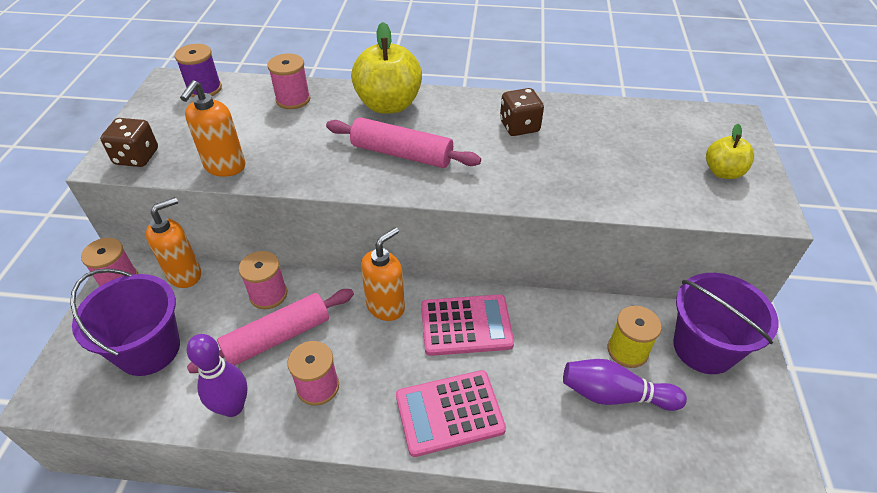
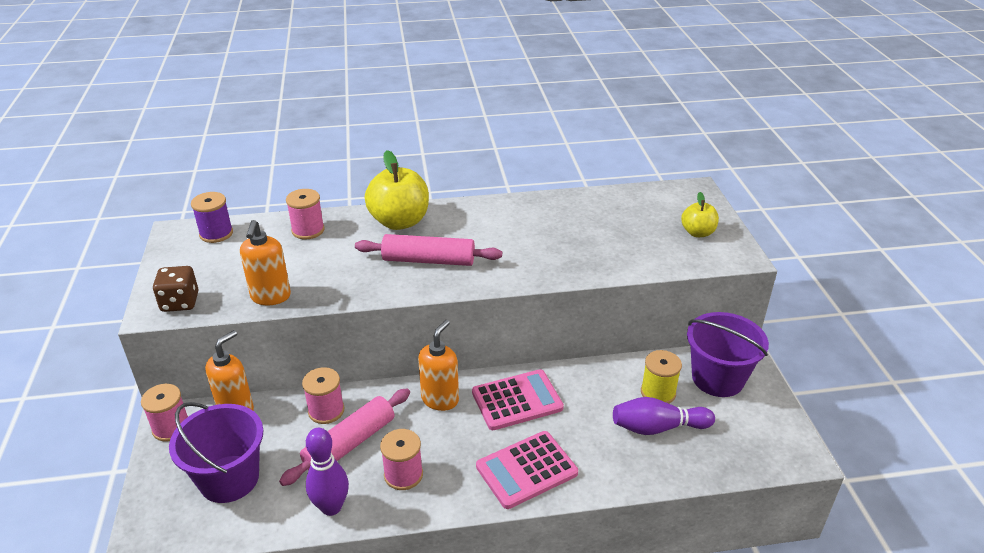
camera: 15 degrees left, 10 degrees down
brown dice [500,88,544,136] -> none

